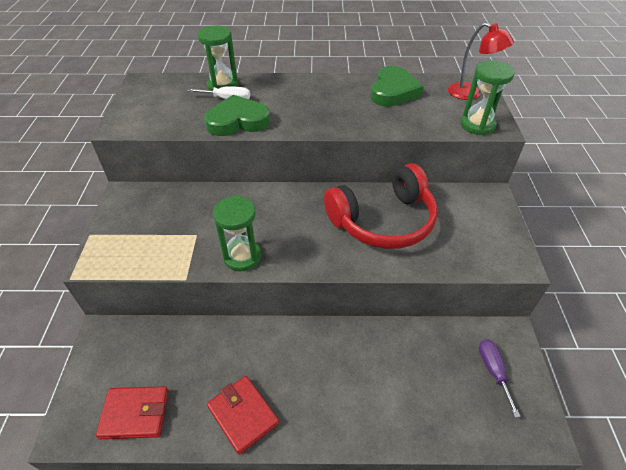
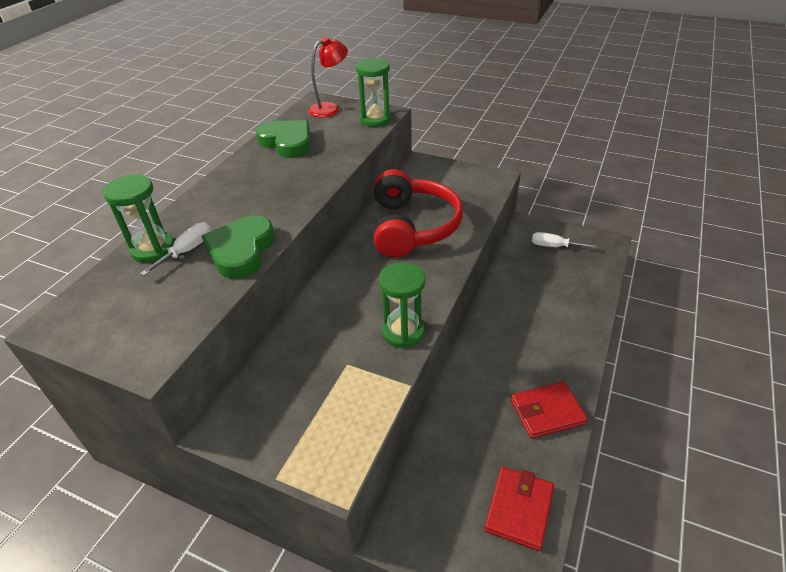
camera: 65 degrees left, 5 degrees down
purple screwdriver [479,339,521,418] -> white screwdriver [532,232,597,248]

